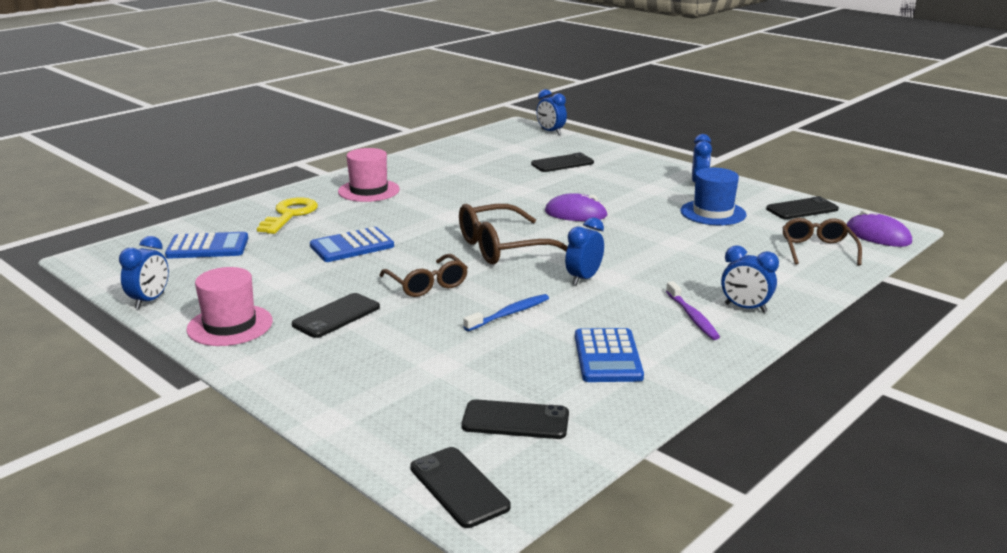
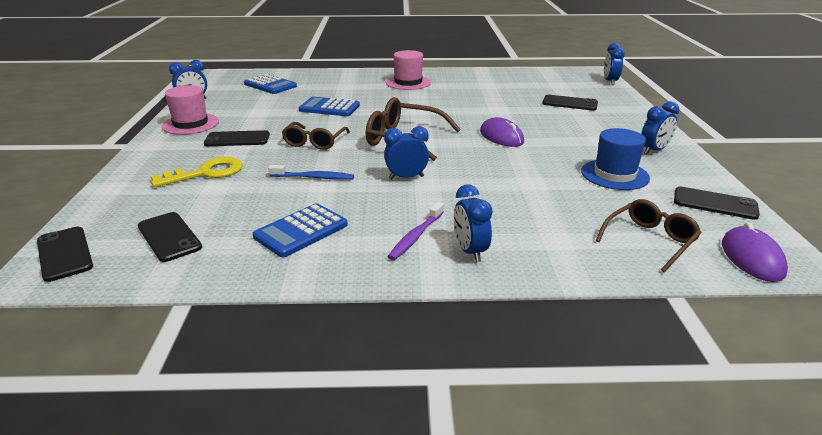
camera: 45 degrees right, 5 degrees up
yellow key [257,197,318,234] -> yellow key moved to [151,157,243,187]
black phone [410,447,511,528] -> black phone turned 45 degrees counterclockwise [37,227,93,282]

